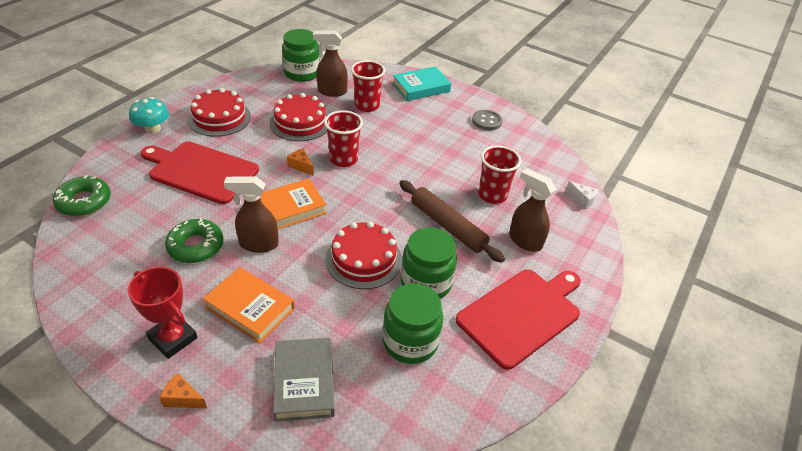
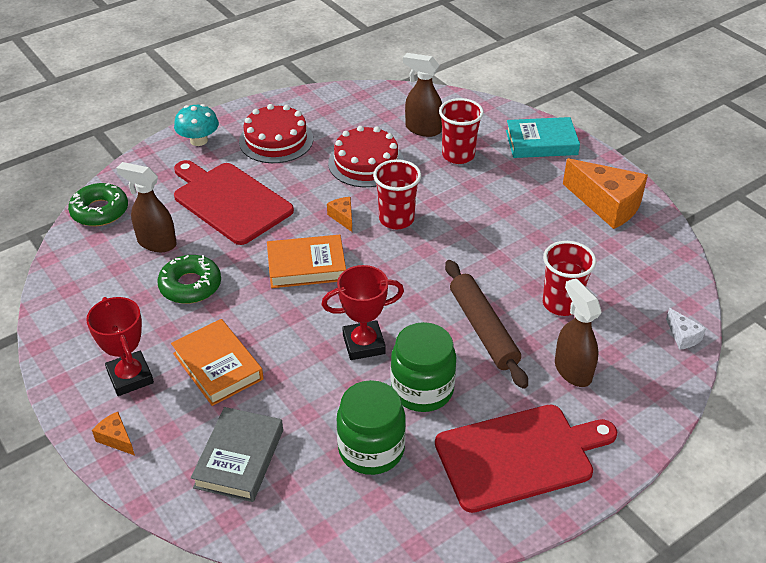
camera: 25 degrees right, 0 degrees up
brown spray bottle [224,176,279,253] -> brown spray bottle moved to [116,162,177,252]
green jar [282,29,320,82] -> none
red cake [326,221,402,289] -> red trophy [321,265,404,360]
grey button [472,110,503,130] -> orange cheese [563,158,648,229]

